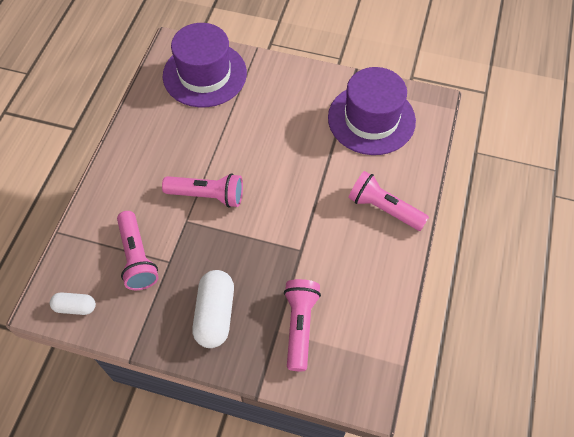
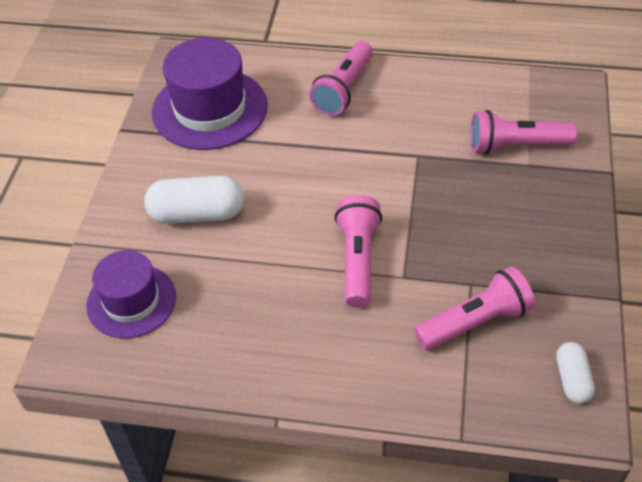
camera: 95 degrees left, 10 degrees down
purple hat [163,23,247,107] -> purple hat [86,250,176,339], size x0.65
white capsule [192,270,234,348] -> white capsule moved to [144,176,244,224]

